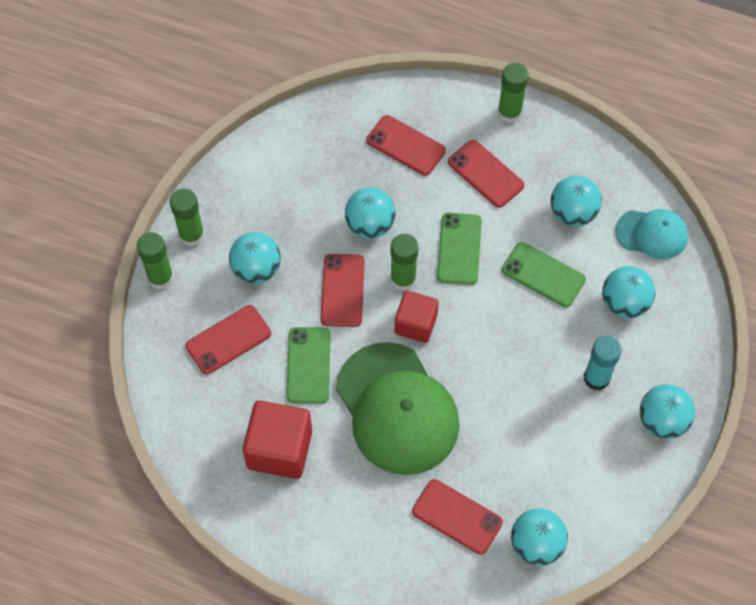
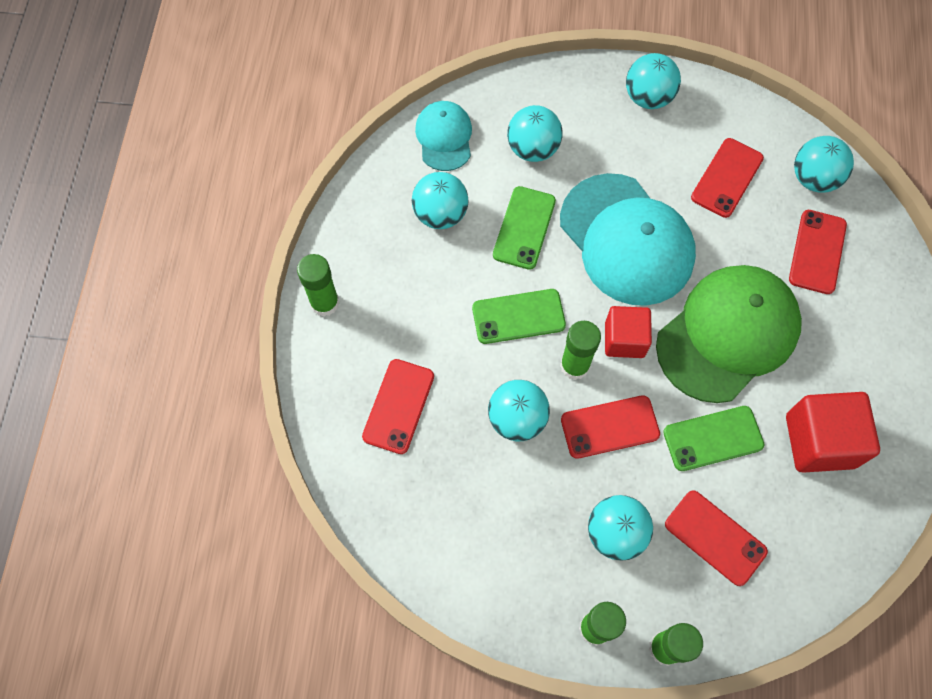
camera: 105 degrees left, 5 degrees up
red phone [448,140,524,208] -> red phone moved to [691,138,764,218]
turquoise glue stick [584,335,622,391] -> none
none -> turquoise cap [560,173,696,306]

